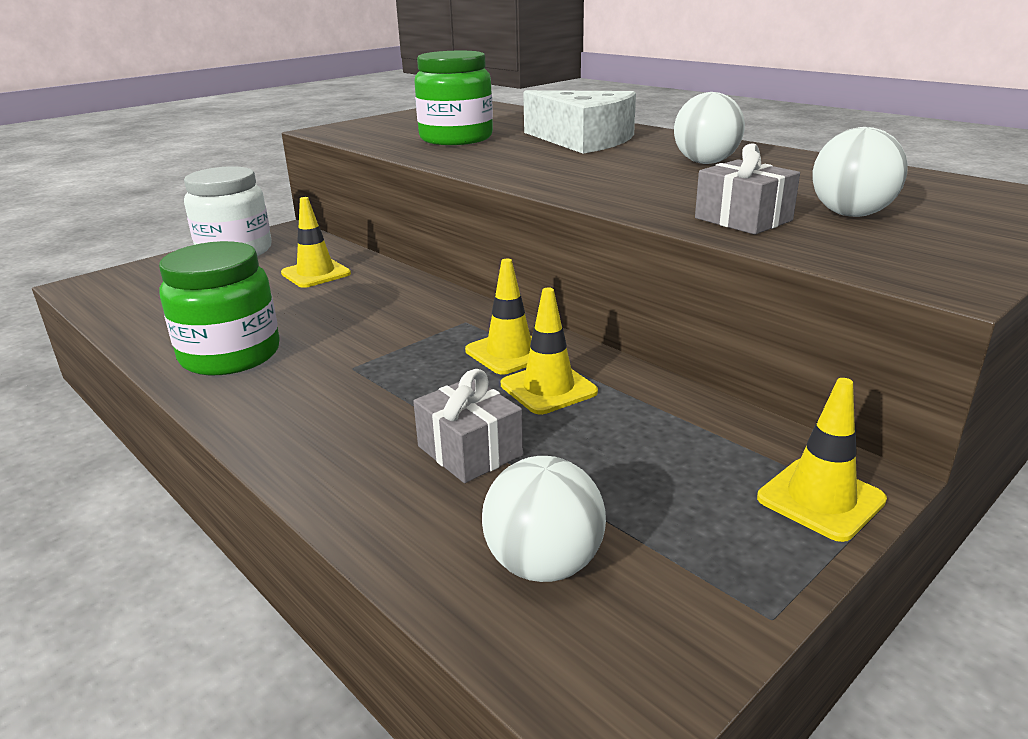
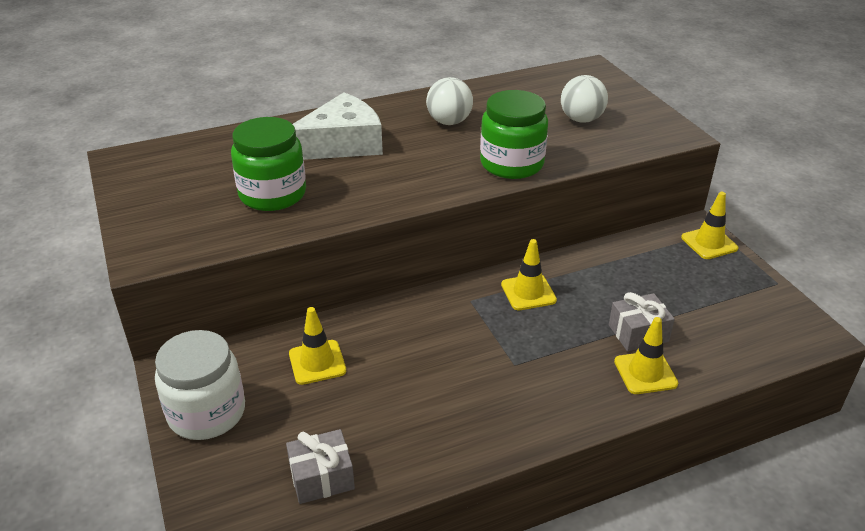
camera: 70 degrees left, 10 degrees up
green jar [159,241,280,375] -> green jar moved to [480,90,548,179]
white ball [482,456,606,582] -> none
yellow traffic cone [501,287,598,414] -> yellow traffic cone moved to [614,317,678,394]
grey gift [695,143,800,235] -> grey gift moved to [286,429,355,504]

